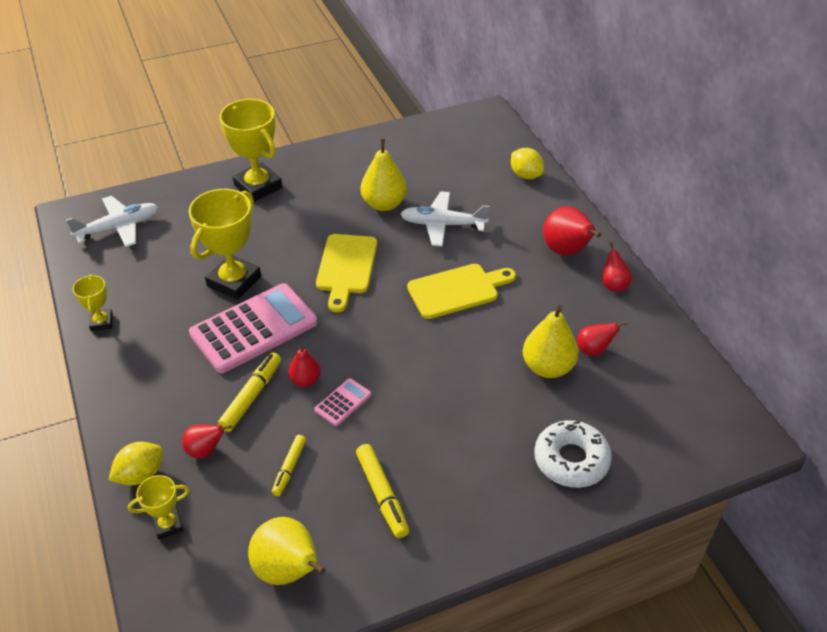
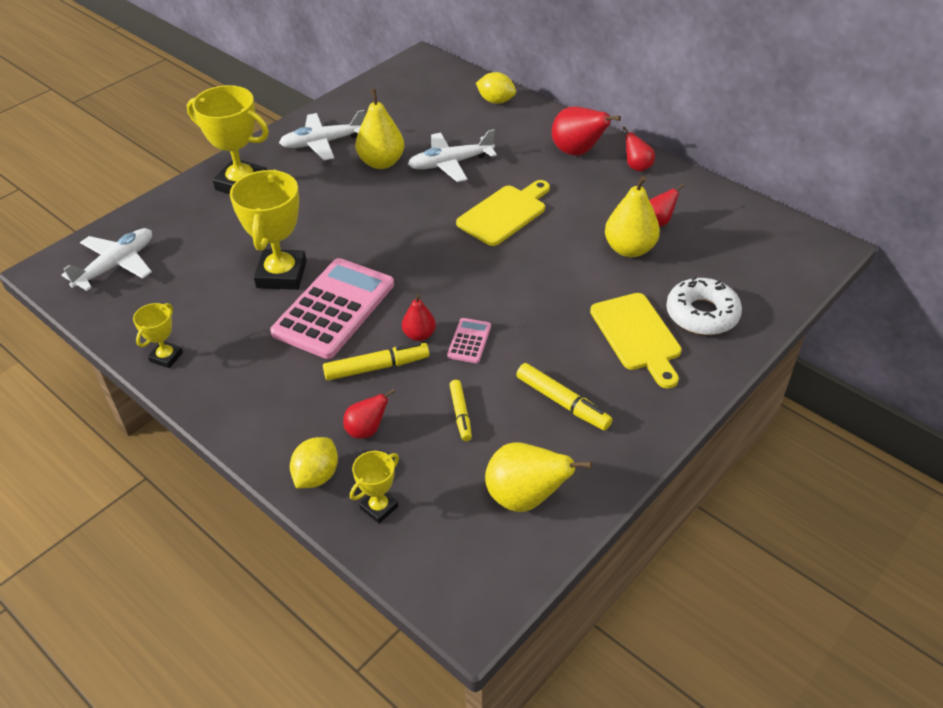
camera: 25 degrees left, 0 degrees up
yellow trophy [73,274,113,331] -> yellow trophy turned 60 degrees clockwise [133,303,183,368]
yellow marker [218,353,281,432] -> yellow marker turned 75 degrees clockwise [323,342,429,381]
yellow cutting board [316,234,377,312] -> yellow cutting board moved to [590,293,682,389]
none -> white plane [279,110,364,160]

